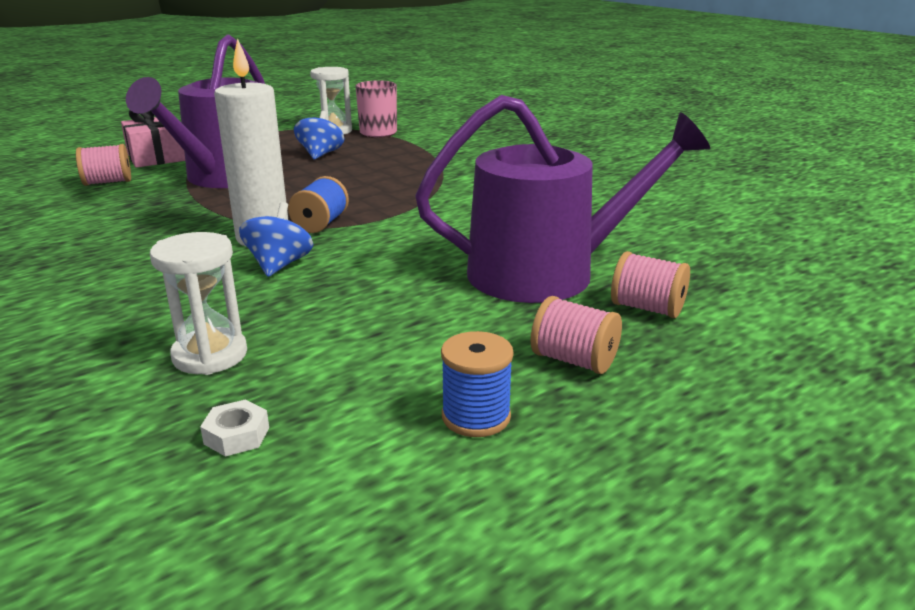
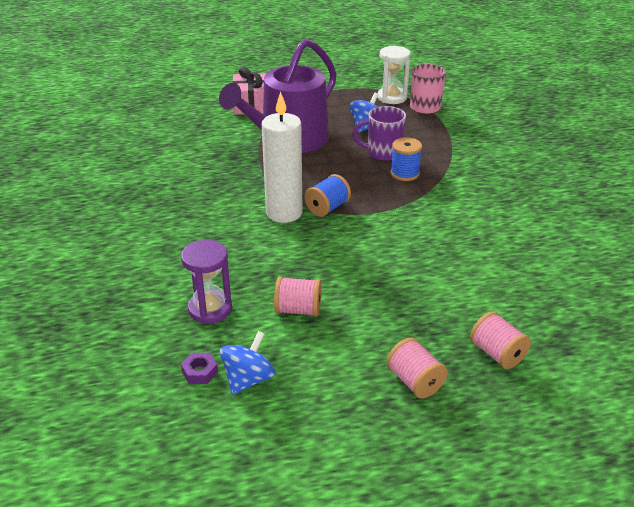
camera: 25 degrees right, 10 degrees up
pink spool [76,144,131,186] -> pink spool moved to [274,276,322,317]
white hourglass [150,232,247,375] -> purple hourglass [181,240,232,324]
white nut [200,400,269,457] -> purple nut [181,353,218,384]
blue spinning top [239,202,313,277] -> blue spinning top moved to [220,331,276,395]
purple watering can [415,95,710,303] -> none
blue spool [441,331,514,437] -> blue spool moved to [391,137,422,181]
none -> purple mug [353,106,406,161]

